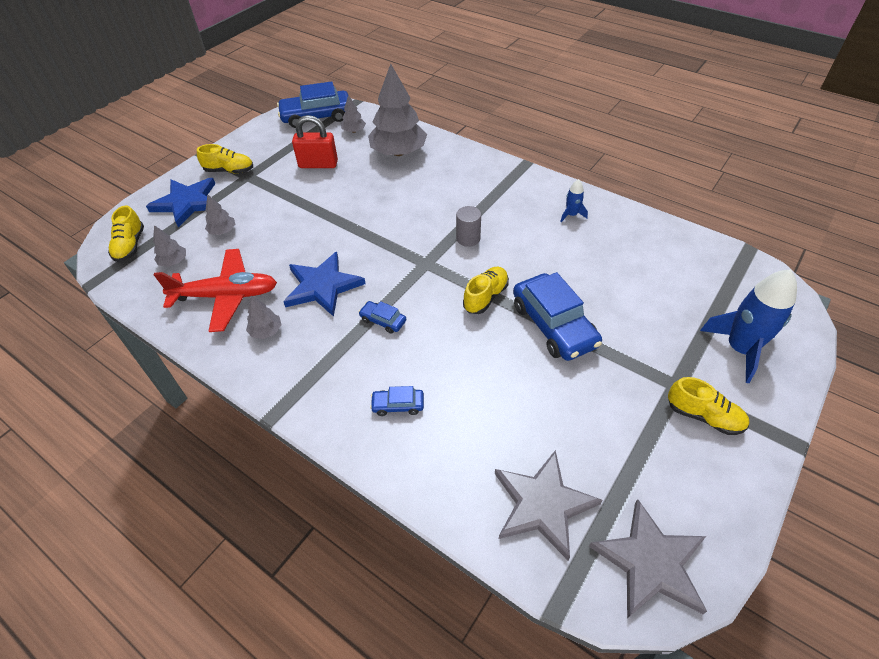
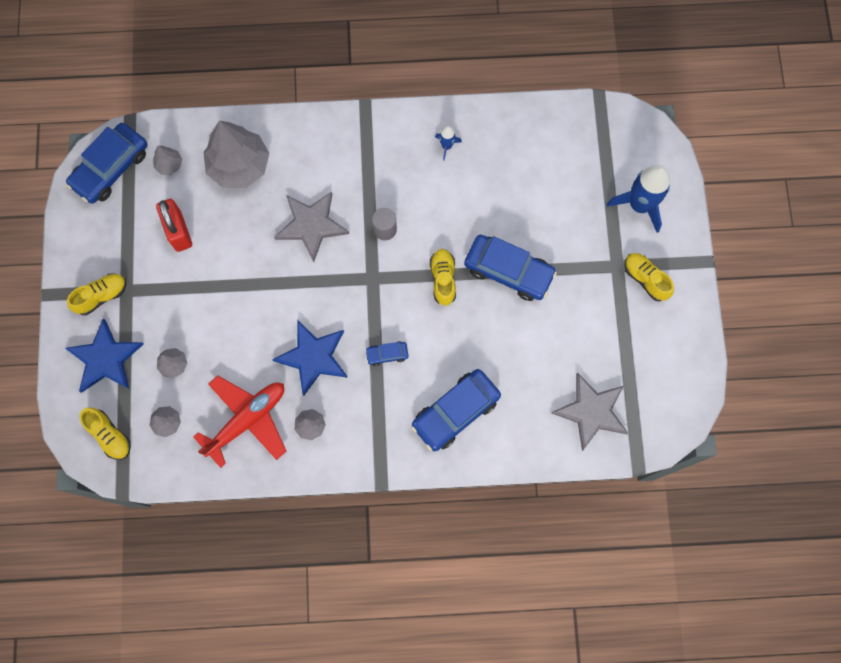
camera: 40 degrees left, 25 degrees up
red padlock [292,115,338,168] -> red padlock turned 75 degrees counterclockwise [156,199,192,252]
blue car [370,386,424,416] -> blue car [411,369,501,451], size x2.14
grey star [589,499,707,618] -> grey star moved to [274,192,349,262]
yellow shoe [668,377,749,435] -> yellow shoe turned 120 degrees counterclockwise [624,253,674,301]

